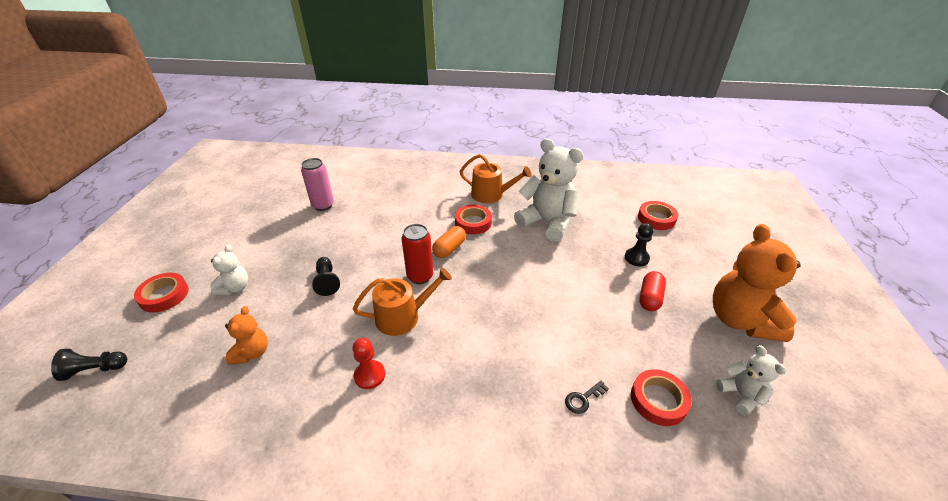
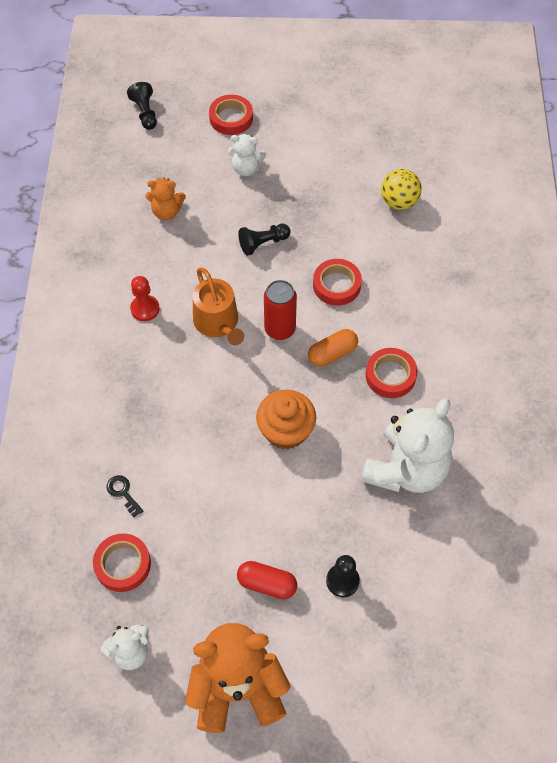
camera: 85 degrees right, 20 degrees up
pink can [301,158,334,211] -> yellow ball [381,169,422,210]
orange capsule [432,226,466,258] -> orange capsule turned 60 degrees counterclockwise [308,329,358,367]
orange watering can [460,154,532,203] -> none
red tape [638,201,678,230] -> red tape moved to [313,259,362,306]
none -> orange cupcake [256,389,316,449]

